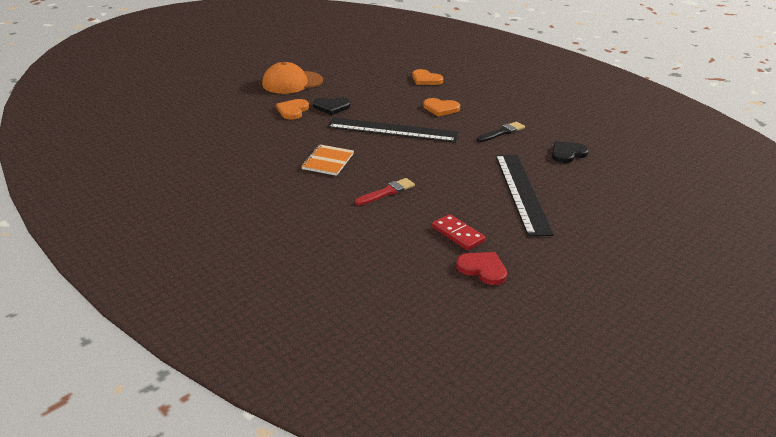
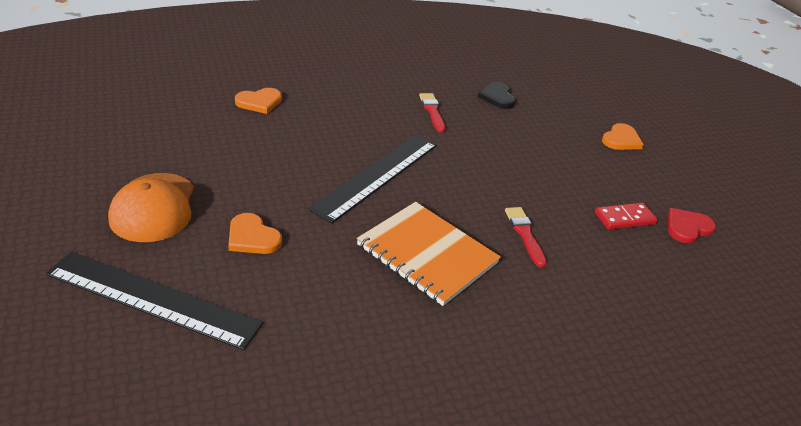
camera: 70 degrees left, 5 degrees up
orange notebook [301,144,354,176] -> orange notebook [357,202,501,306], size x1.69
black heart [313,97,351,115] -> none
orange heart [423,98,460,116] -> orange heart moved to [602,123,644,150]
black brush [477,122,525,142] -> red brush [419,93,446,133]
black ruler [496,155,554,236] -> black ruler moved to [46,251,263,350]

